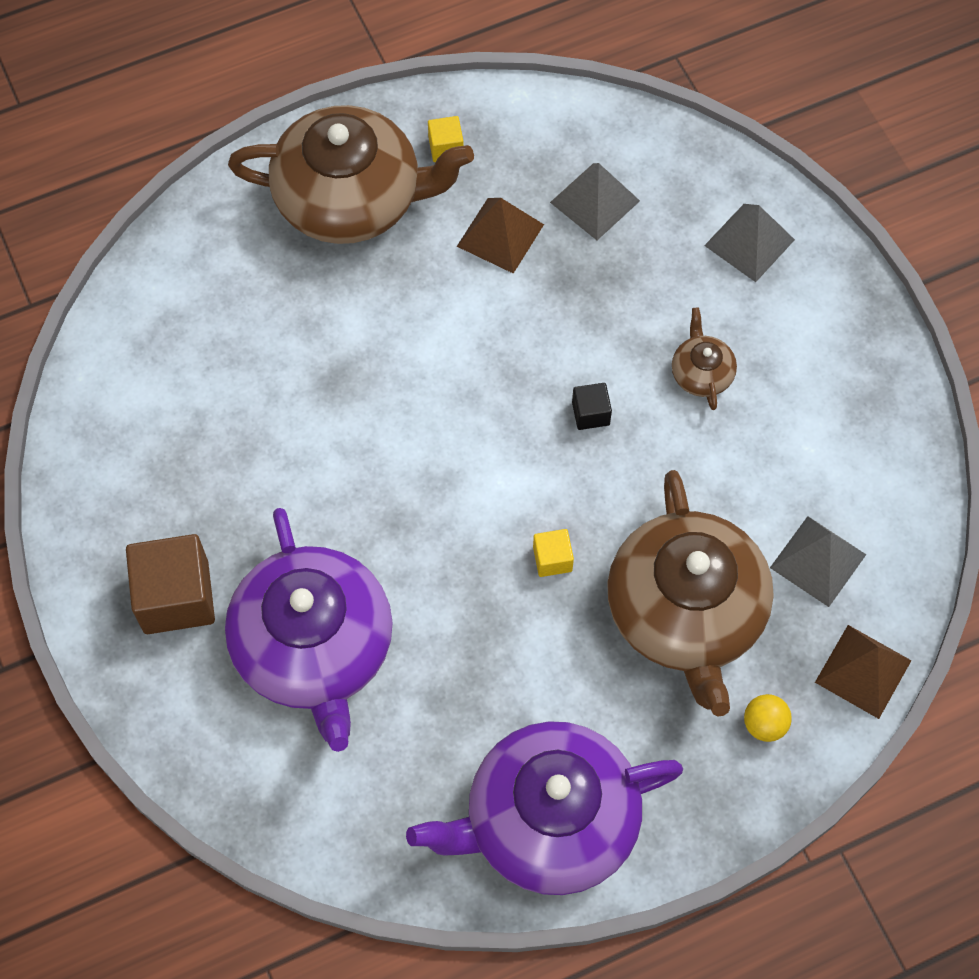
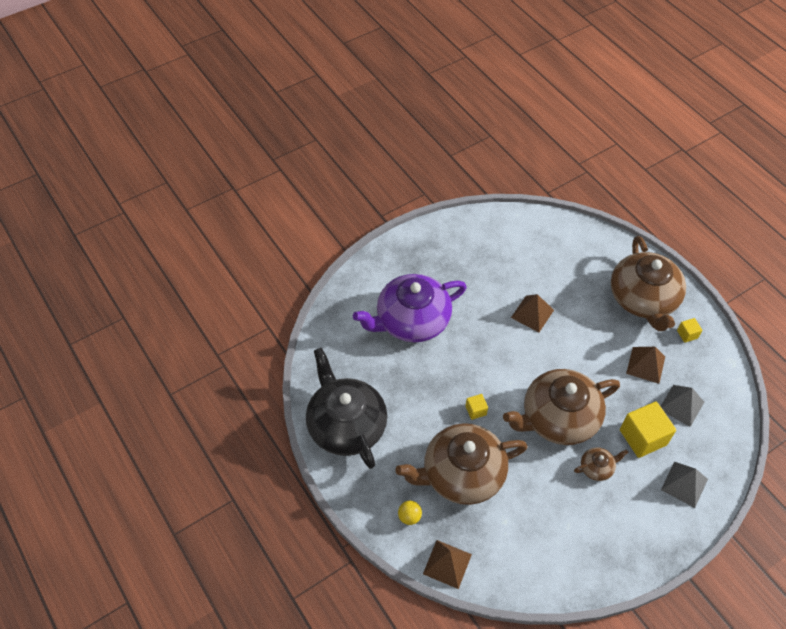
camera: 80 degrees right, 10 degrees down
brown cube [126,534,215,634] -> none
purple teapot [406,721,683,895] -> black teapot [306,348,387,469]
black cube [572,383,612,430] -> brown teapot [503,369,620,445]
grey pyramid [770,516,866,607] -> none
none -> brown pyramid [511,294,554,332]
none -> yellow cube [620,402,676,458]

